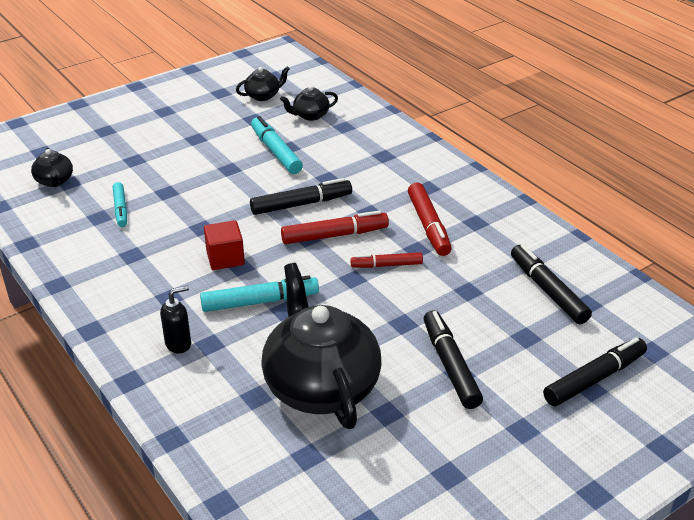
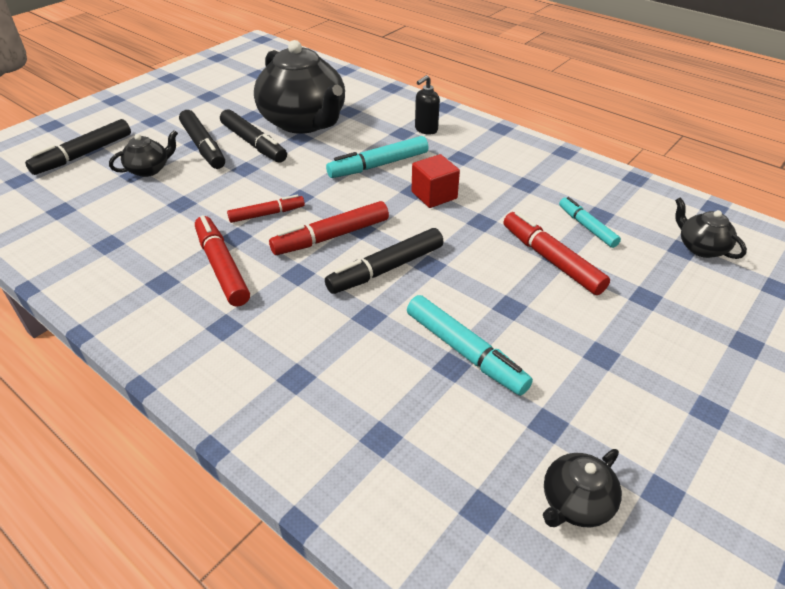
camera: 165 degrees right, 5 degrees up
black teapot [280,86,338,121] -> black teapot moved to [109,130,178,177]
black marker [511,244,592,324] -> black marker moved to [220,109,287,163]
none -> red marker [504,211,610,295]

